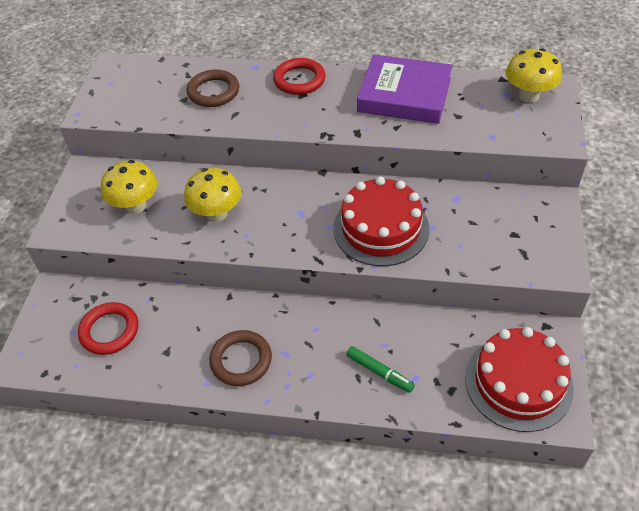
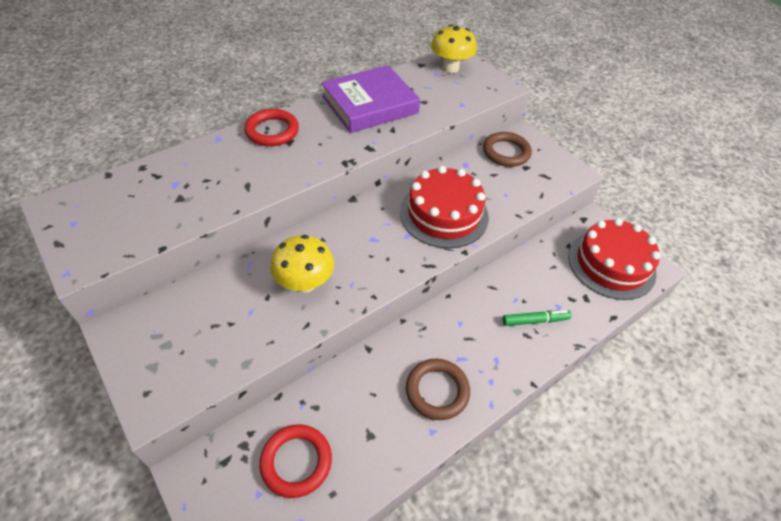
camera: 50 degrees left, 0 degrees up
yellow mushroom [101,160,158,214] -> none
brown ring [187,70,239,107] -> brown ring moved to [483,132,532,167]

